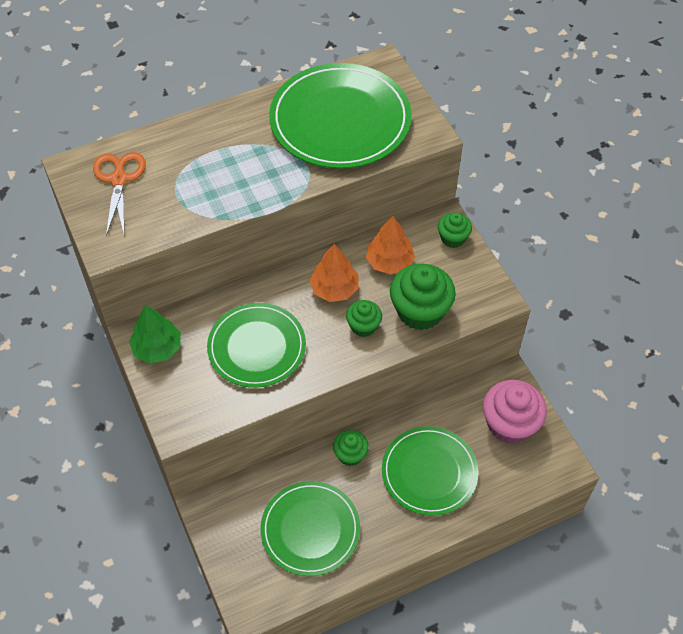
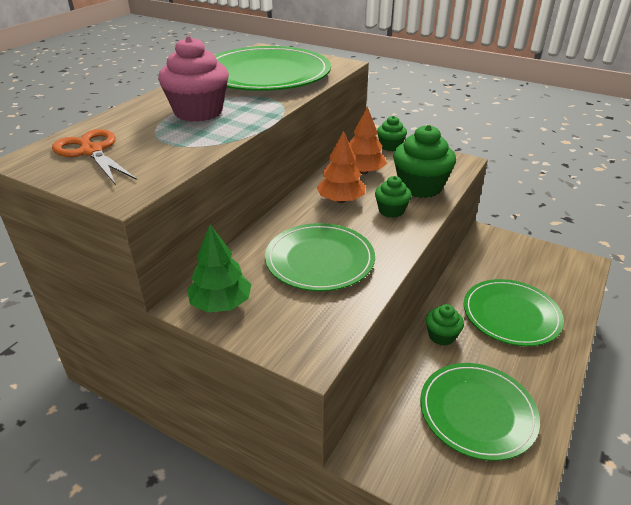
camera: 35 degrees left, 20 degrees down
pink cupcake [483,380,547,444] -> pink cupcake moved to [158,36,229,122]

